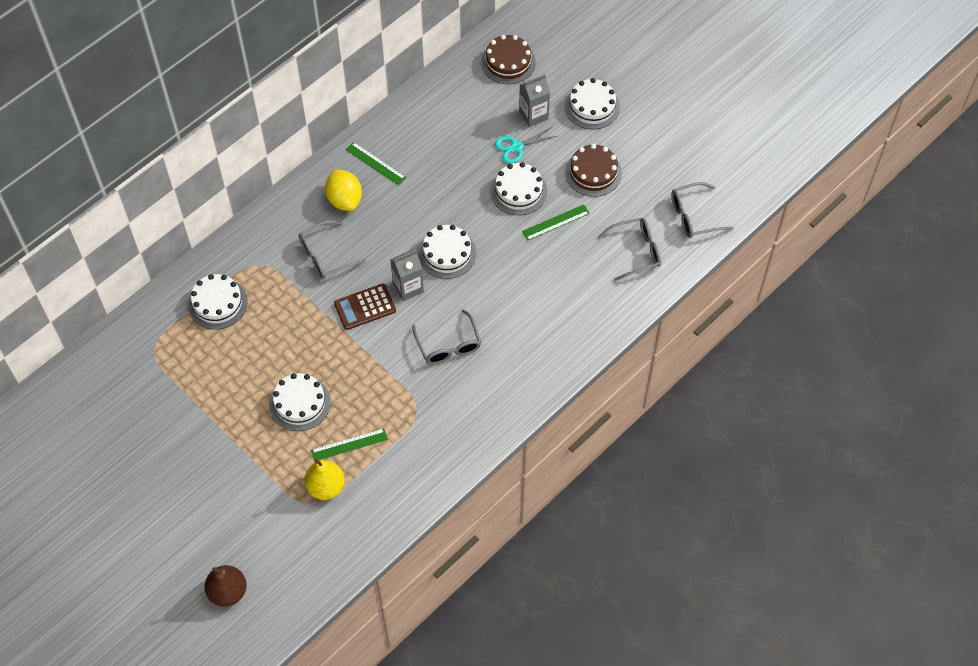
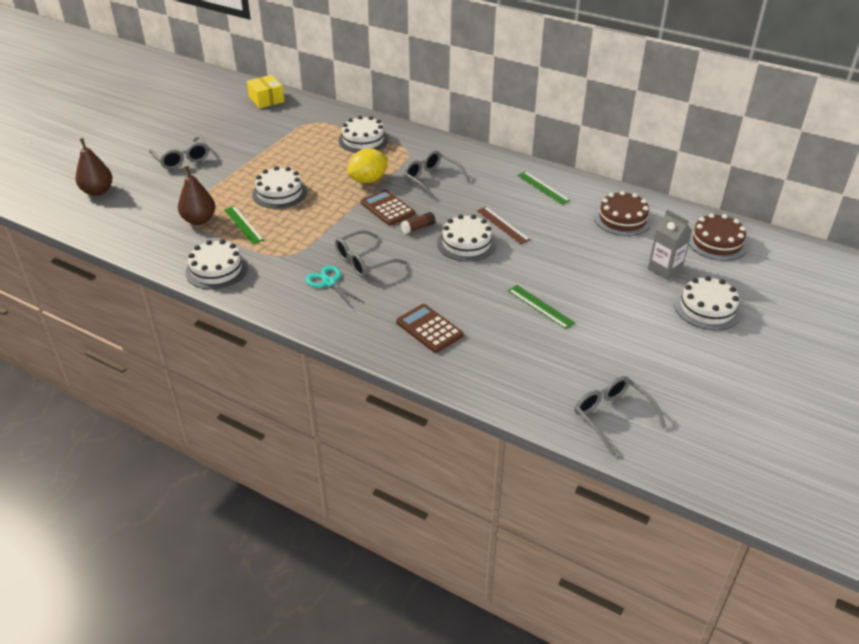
camera: 75 degrees right, 20 degrees down
yellow pear [304,459,345,500] -> brown pear [178,166,215,225]
yellow lemon [325,170,362,211] -> yellow lemon moved to [347,148,388,183]
green ruler [346,142,406,185] -> green ruler turned 60 degrees counterclockwise [517,171,570,204]
grey carton [390,250,424,301] -> brown glue stick [401,212,436,234]
white cake [490,162,547,215] -> white cake moved to [185,239,248,289]
turquoise scissors [495,127,557,163] -> turquoise scissors moved to [306,266,364,307]
brown cake [565,144,622,197] -> brown cake moved to [594,191,652,236]
grey glasses [598,218,661,281] -> grey glasses moved to [149,136,209,169]
none -> yellow box [247,75,285,108]
none -> brown calculator [396,304,464,353]
none -> brown ruler [477,207,530,244]

